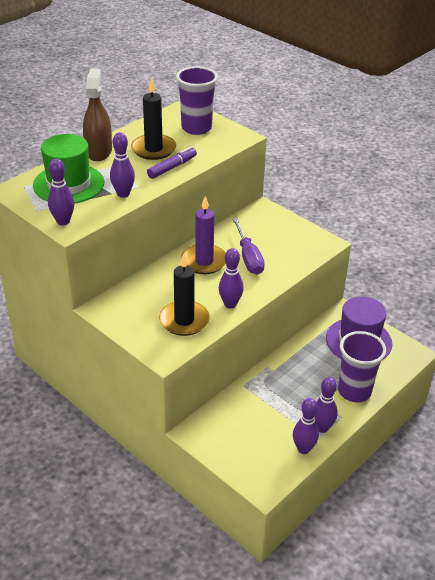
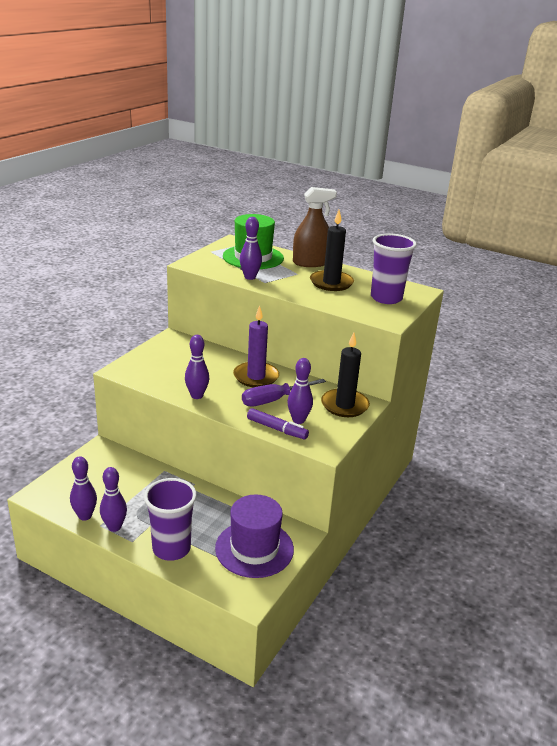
camera: 75 degrees right, 10 degrees down
purple bowling pin [48,158,74,225] -> purple bowling pin moved to [287,358,313,424]
purple marker [147,147,197,179] -> purple marker moved to [247,408,309,439]
black candle [159,253,210,336] -> black candle moved to [321,332,370,417]

